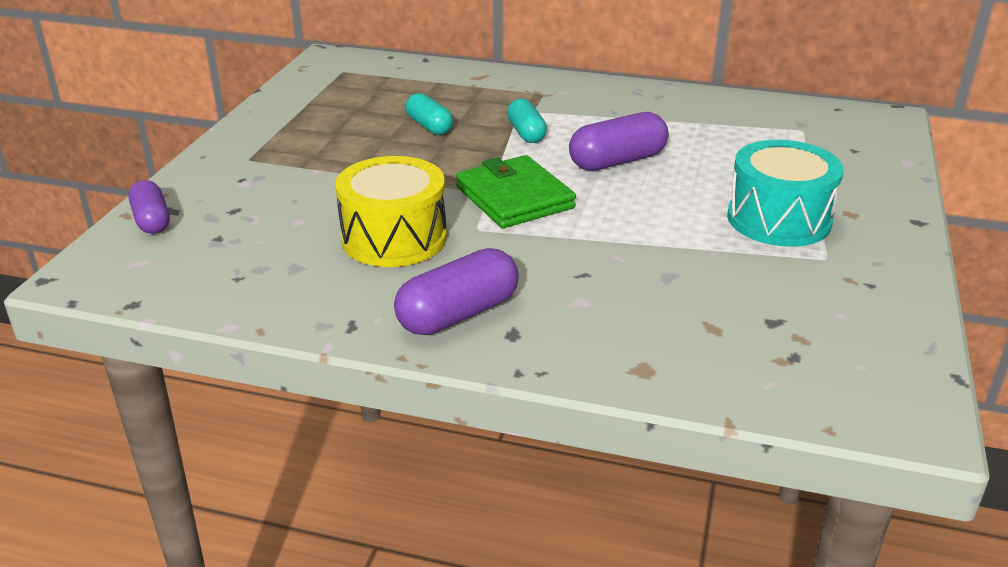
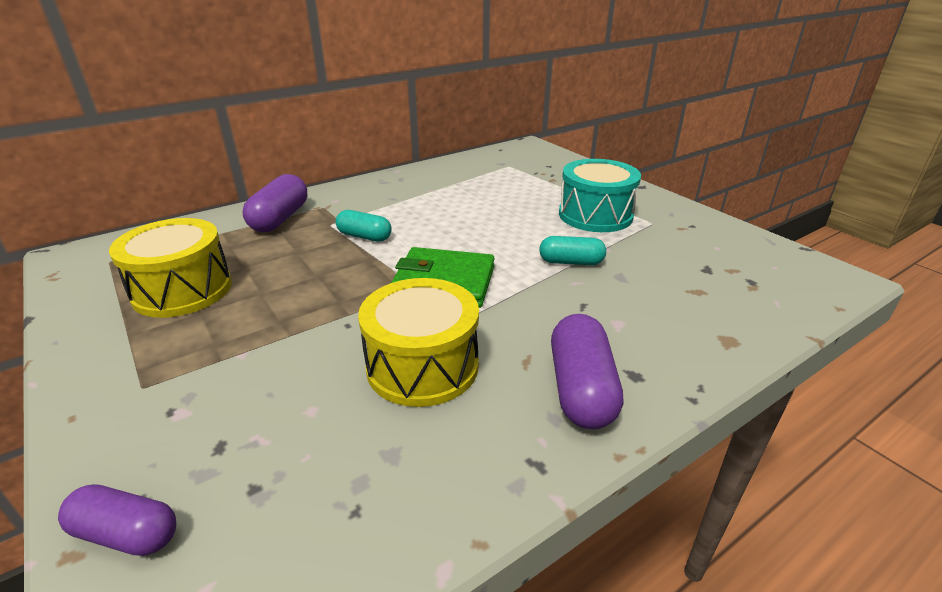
camera: 50 degrees left, 0 degrees up
turquoise capsule [406,93,453,135] -> turquoise capsule moved to [539,236,606,265]
purple capsule [569,112,668,171] -> purple capsule moved to [243,174,307,232]
none -> yellow drum [109,218,232,318]

